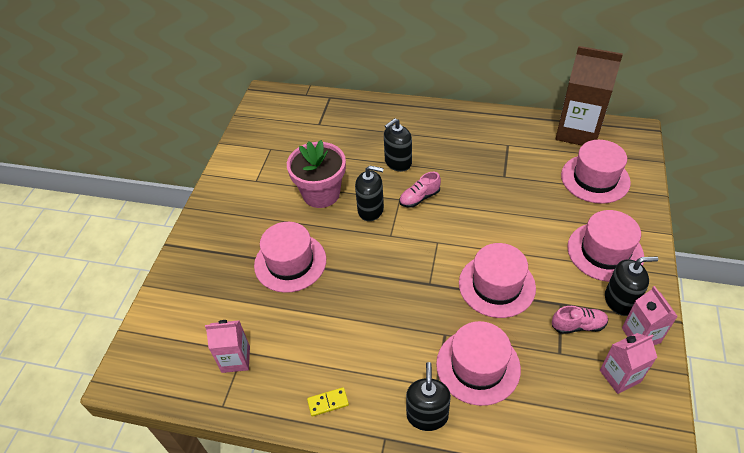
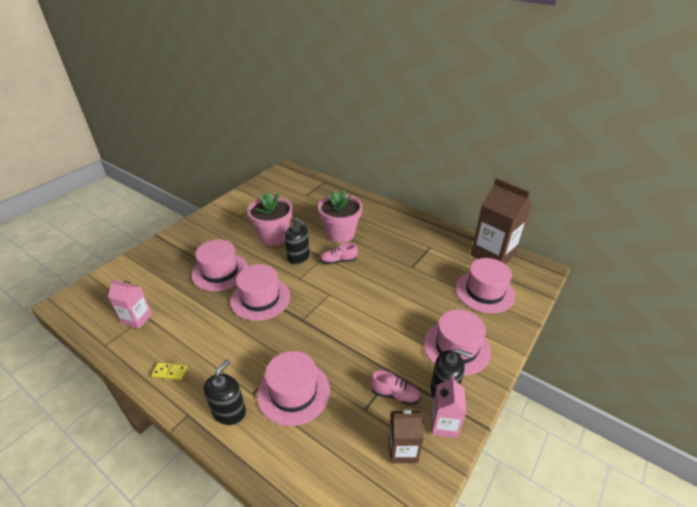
camera: 20 degrees right, 10 degrees down
black soap dispenser [384,118,412,172] -> pink flower pot [318,190,362,243]
pink hat [459,243,536,318] -> pink hat moved to [230,264,290,321]
pink carton [600,333,657,394] -> brown carton [388,409,424,463]

